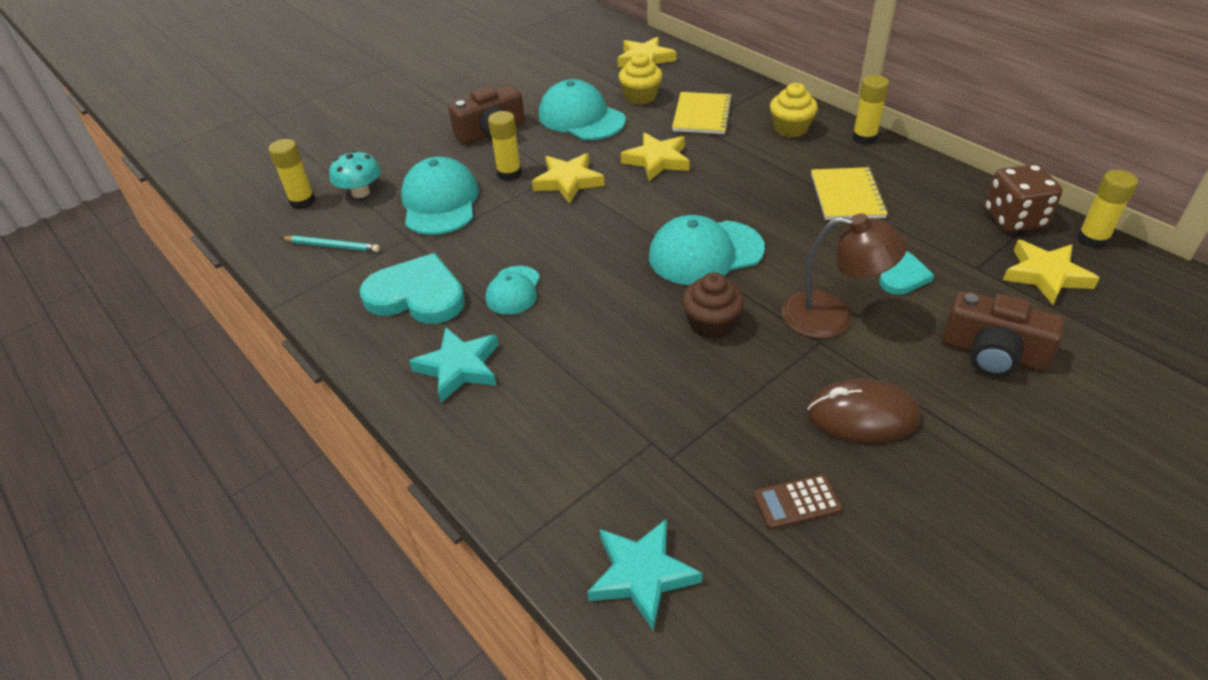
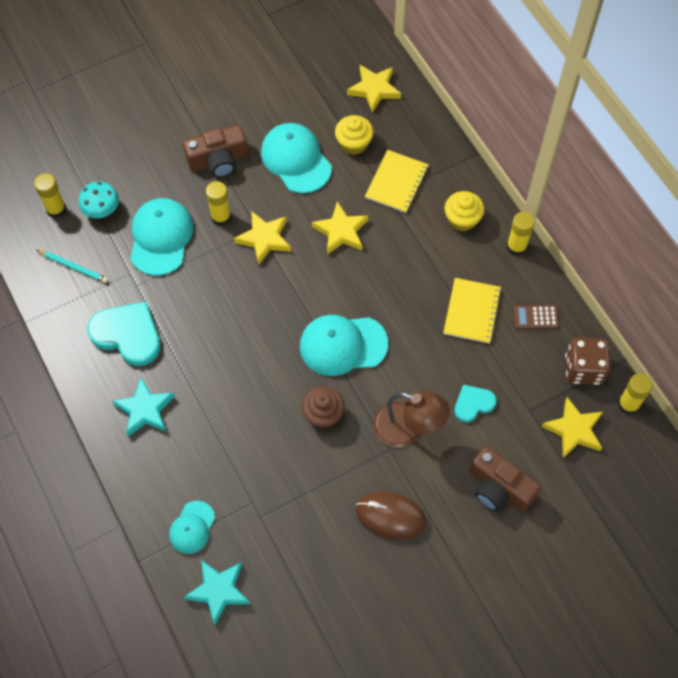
camera: 10 degrees right, 20 degrees up
turquoise cap [485,266,540,315] -> turquoise cap moved to [169,501,215,554]
brown calculator [753,474,843,529] -> brown calculator moved to [513,305,559,329]
turquoise heart [879,251,934,295] -> turquoise heart turned 150 degrees counterclockwise [454,385,497,422]

